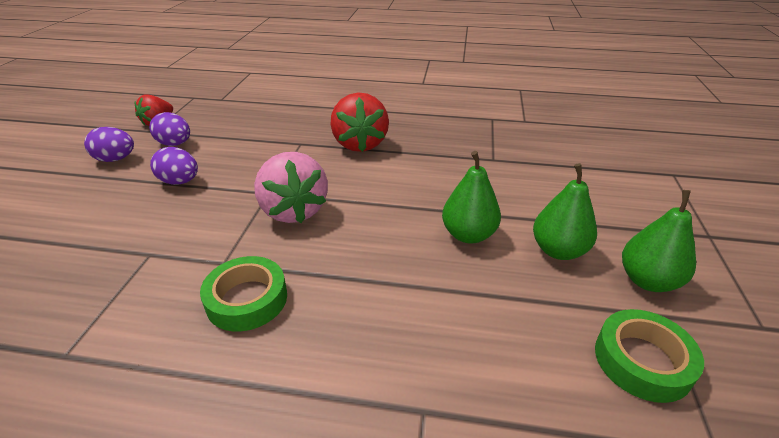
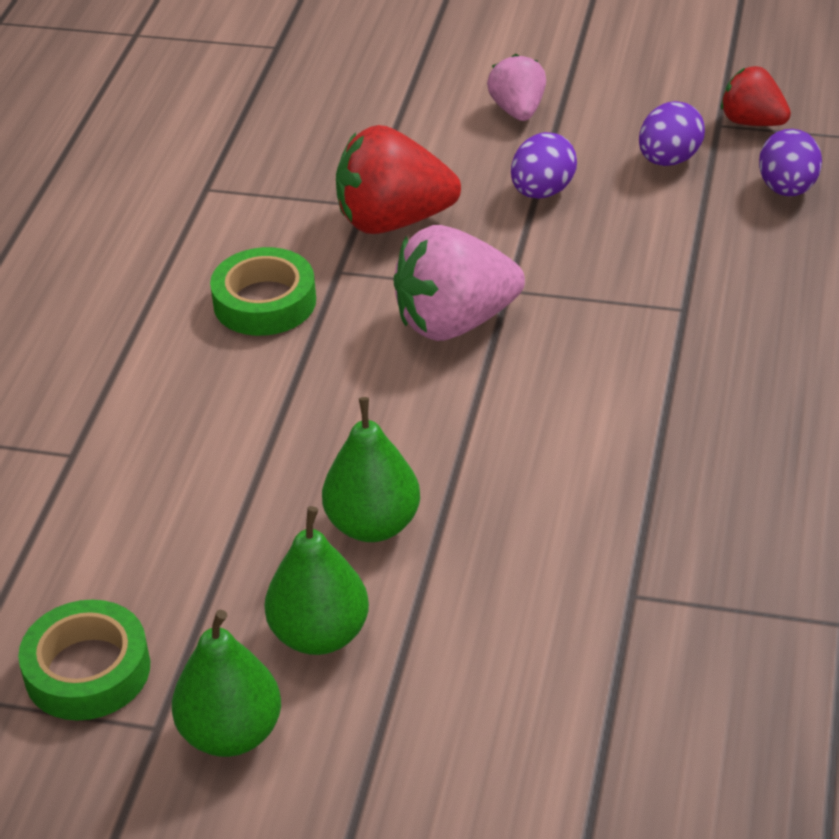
camera: 95 degrees right, 5 degrees up
purple egg [84,127,134,162] -> purple egg moved to [759,129,822,196]
red strawberry [331,93,389,152] -> red strawberry moved to [336,125,461,234]
none -> pink strawberry [487,54,546,121]

